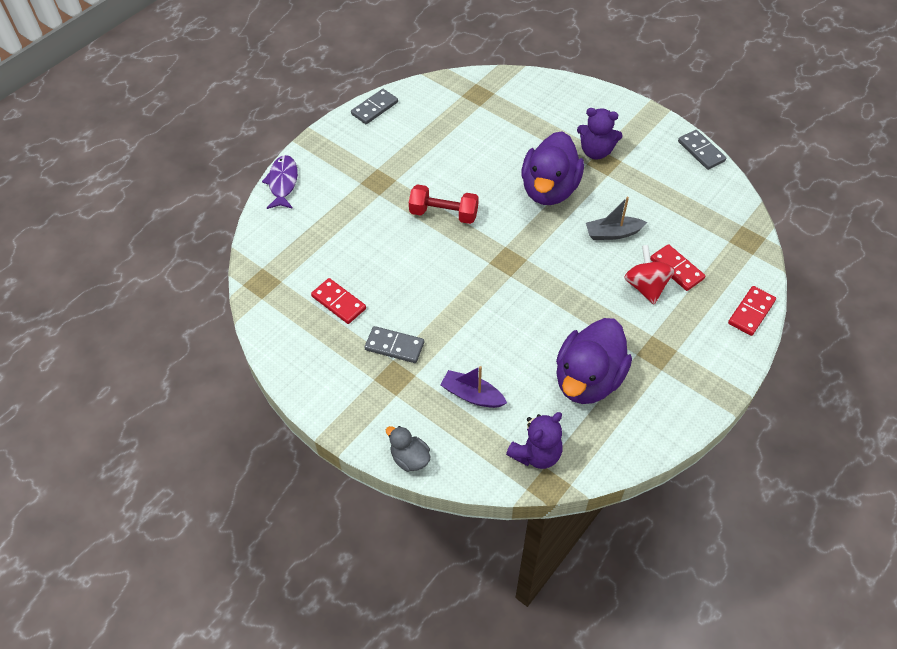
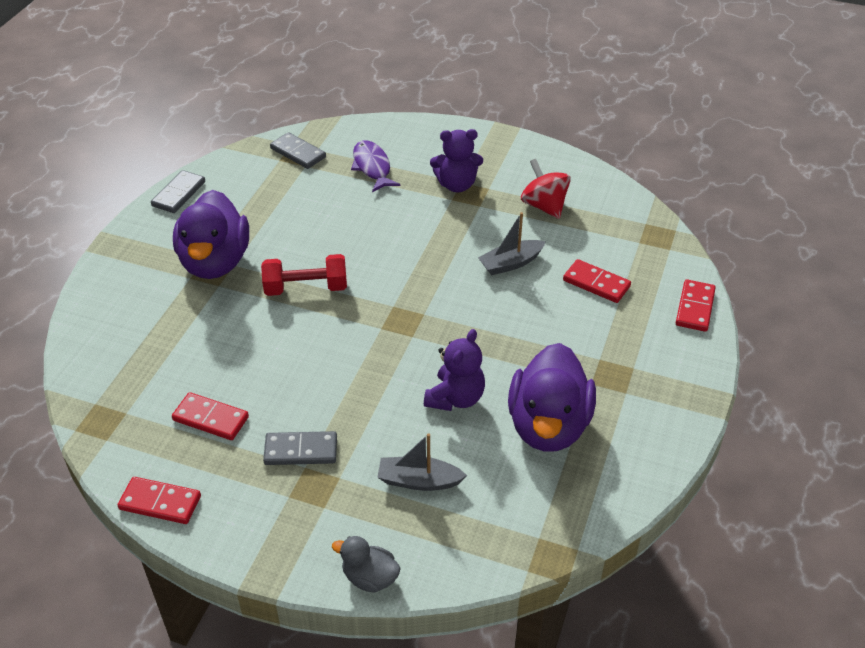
camera: 20 degrees left, 10 degrees down
purple fish [262,155,298,209] -> purple fish moved to [351,140,400,192]
purple boat [440,366,507,408] -> grey boat [377,433,467,491]
purple teddy bear [506,412,563,469] -> purple teddy bear moved to [424,329,485,411]
purple duck [521,131,584,205] -> purple duck moved to [173,190,249,279]
red spinning top [624,245,675,304] -> red spinning top moved to [521,159,571,219]
grey domino [678,130,726,170] -> grey domino moved to [270,132,326,169]
none -> red domino [118,477,201,524]

